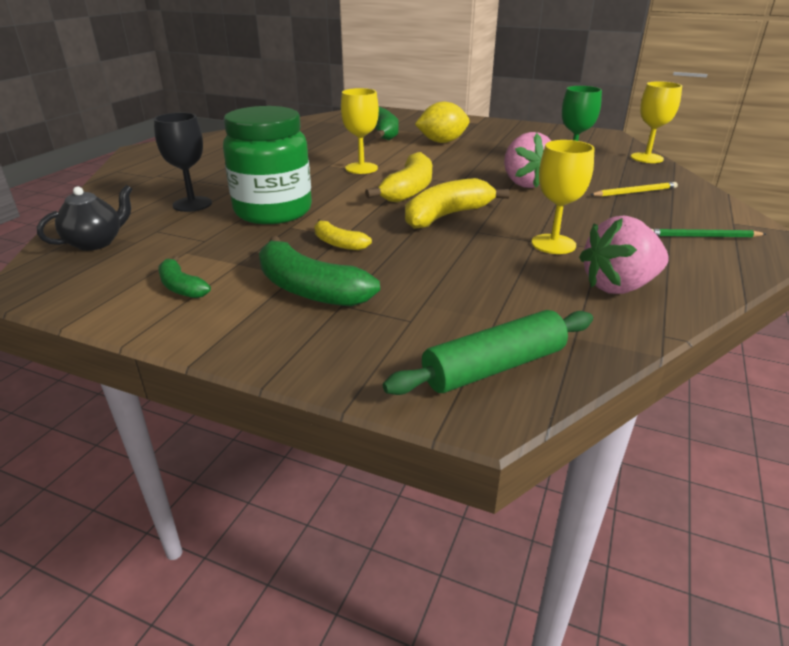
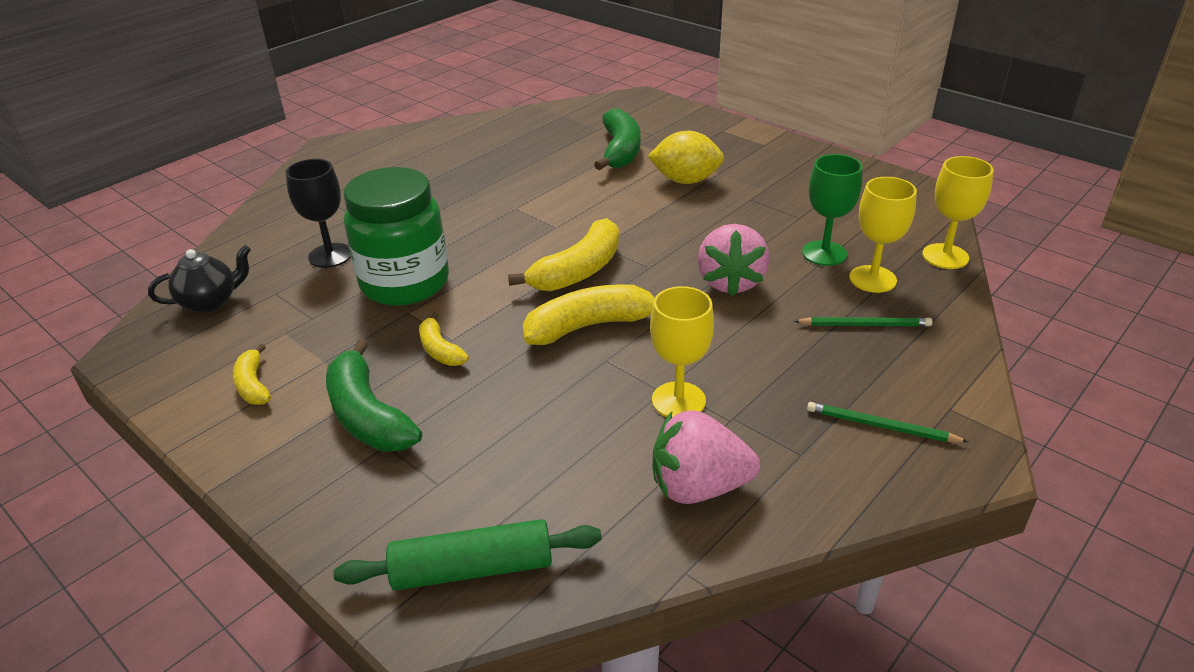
camera: 20 degrees right, 5 degrees up
green banana [158,256,211,298] -> yellow banana [233,344,271,405]
yellow goblet [341,88,379,174] -> yellow goblet moved to [849,177,917,293]
yellow pencil [590,182,678,197] -> green pencil [794,317,932,327]

